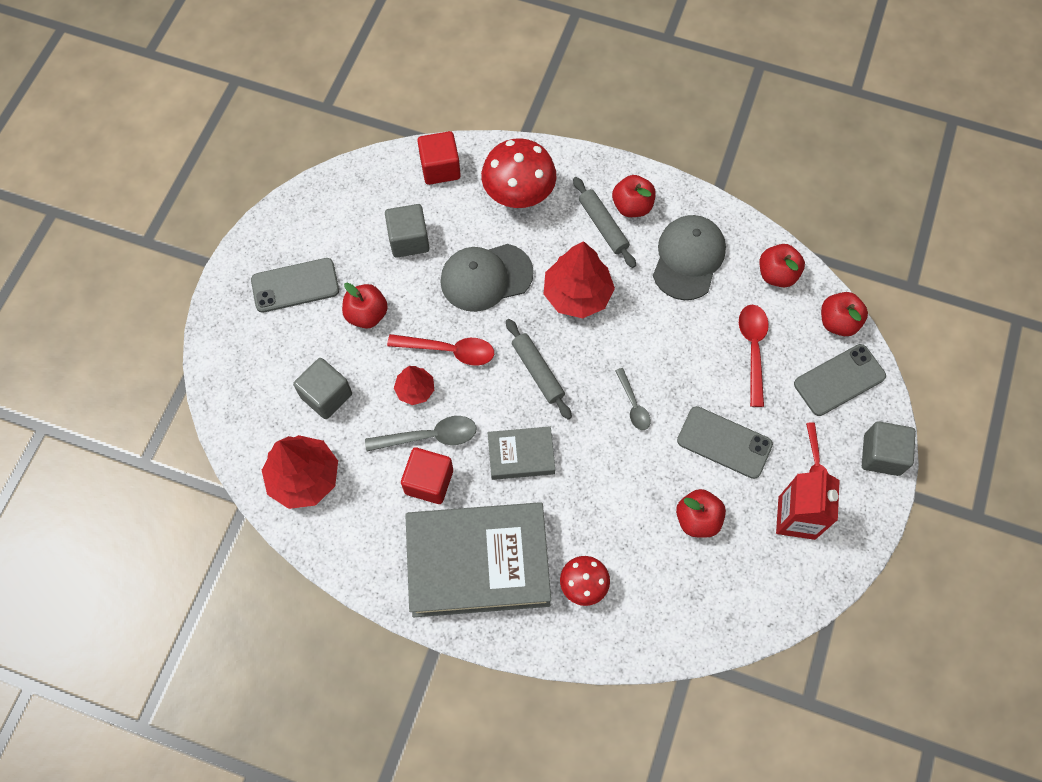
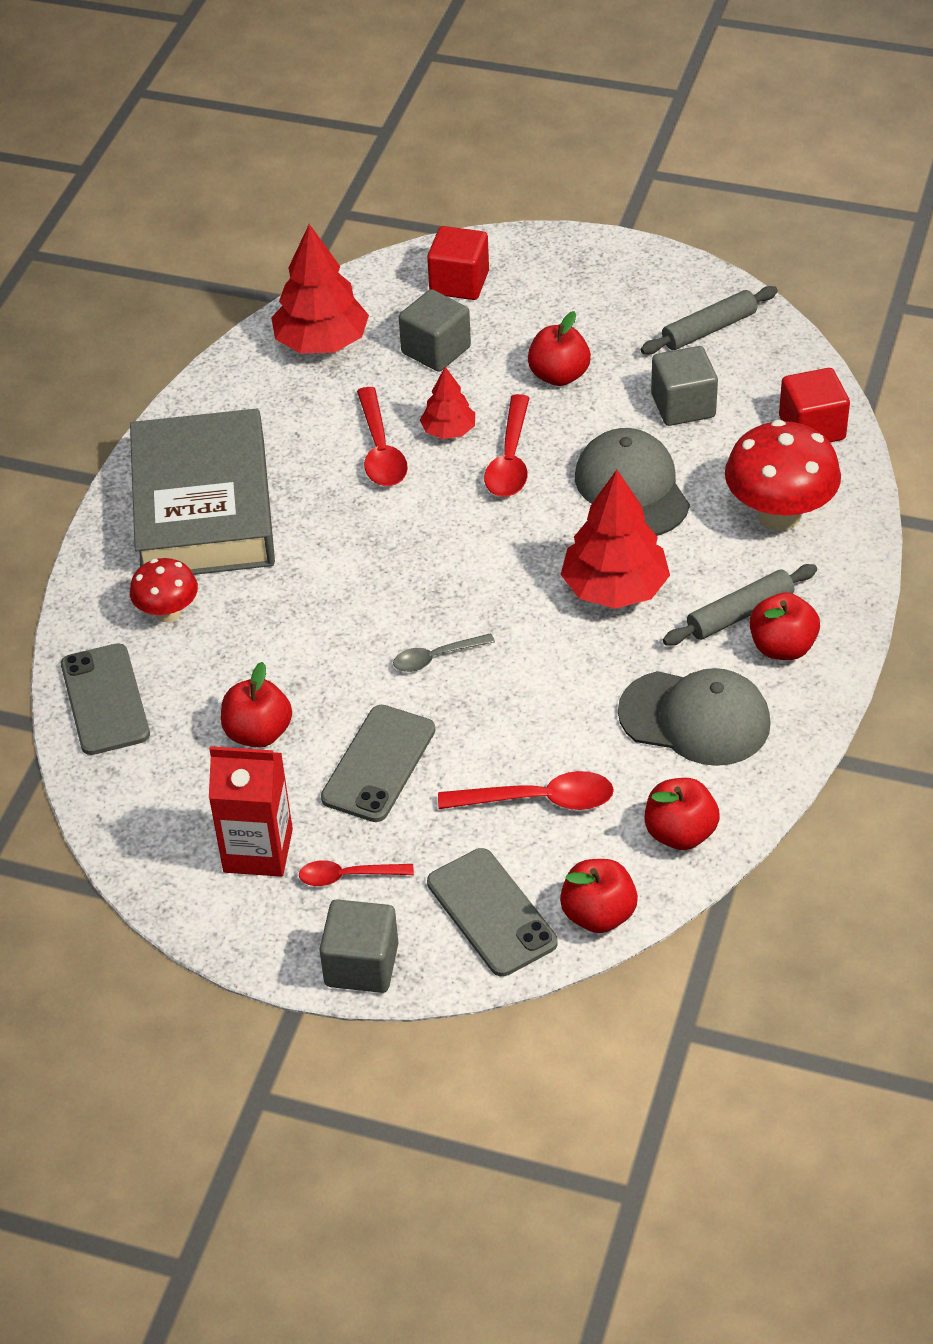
camera: 90 degrees right, 20 degrees down
grey phone [251,258,339,313] -> grey phone moved to [61,643,150,755]
grey spoon [365,416,477,452] -> red spoon [357,387,408,486]
red cube [401,447,453,504] -> red cube moved to [427,226,489,300]
grey book [487,427,555,480] -> none
grey rolling pin [506,319,572,420] -> grey rolling pin moved to [641,286,778,354]

